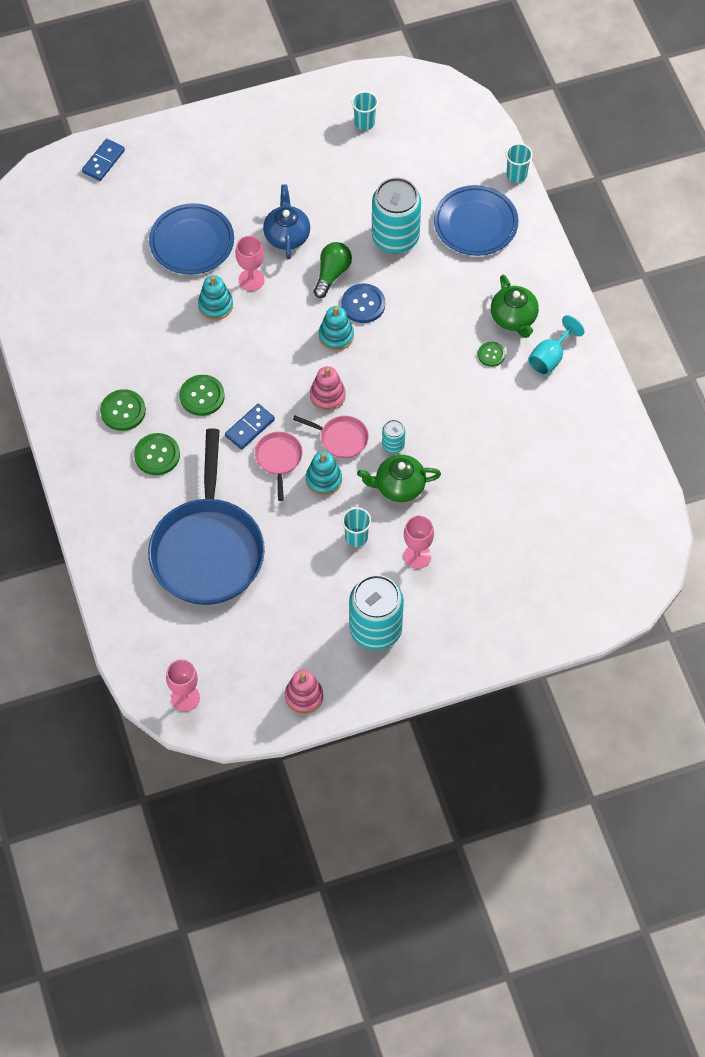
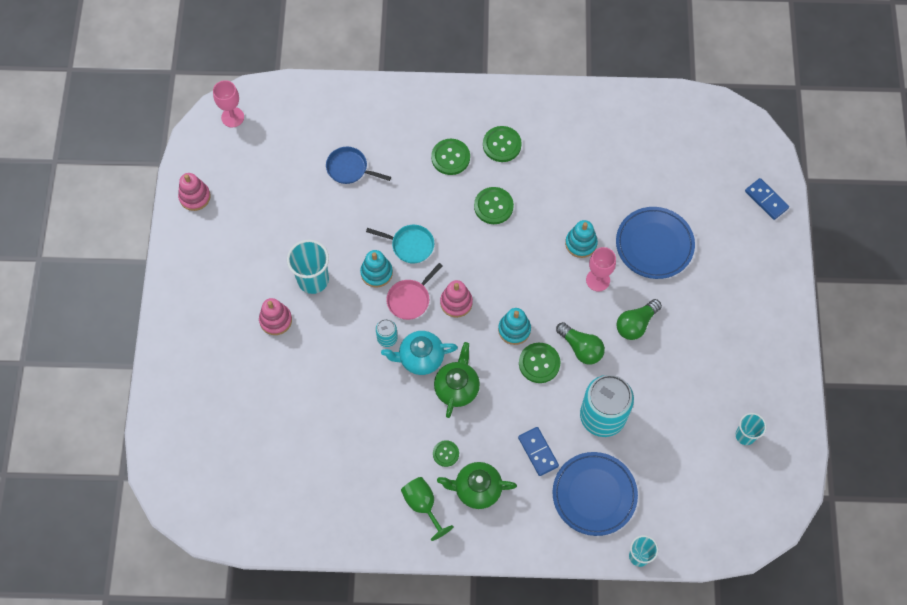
camera: 110 degrees right, 5 degrees up
blue pan [148,429,265,605] -> blue pan [326,147,391,184], size x0.42
blue domino [225,404,275,450] -> blue domino moved to [518,427,559,476]
pink pan [255,432,303,501] -> turquoise pan [366,225,434,263]
blue teapot [263,184,310,259] -> green light bulb [617,299,662,340]
blue button [342,283,385,323] -> green button [519,343,560,383]
turquoise cup [342,507,371,547] -> turquoise cup [287,240,329,294], size x1.61
turquoise can [349,575,404,650] -> none
green teapot [357,455,441,502] -> green teapot moved to [434,342,480,418]
pink goblet [404,516,434,569] -> pink stacking toy [259,298,292,335]
turquoise goblet [528,315,584,375] -> green goblet [401,477,454,541]
none -> turquoise teapot [381,331,458,375]

